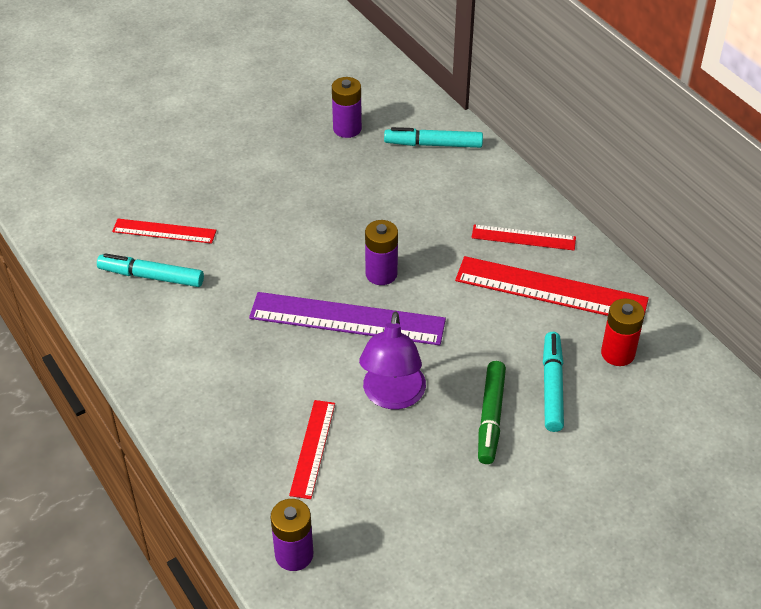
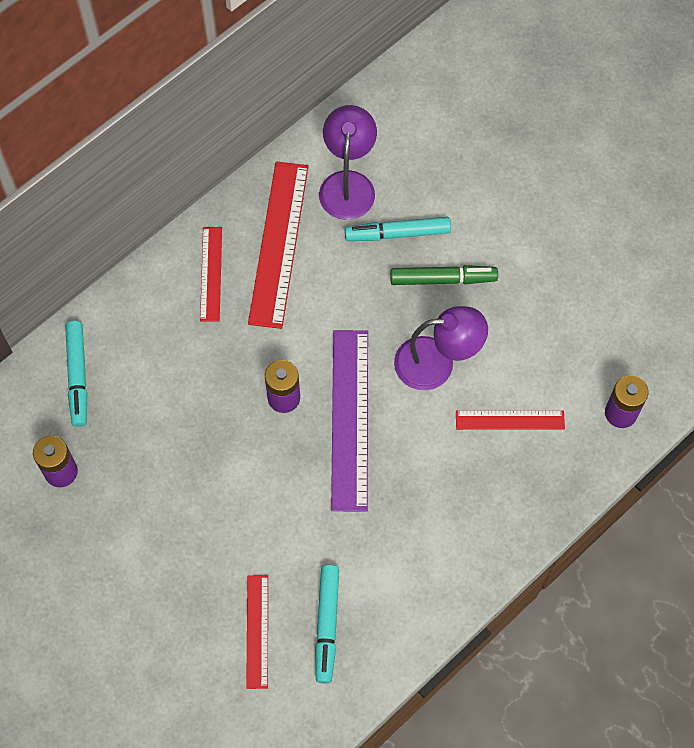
camera: 100 degrees left, 20 degrees up
red battery [601,298,645,366] -> purple lamp [319,105,377,220]

